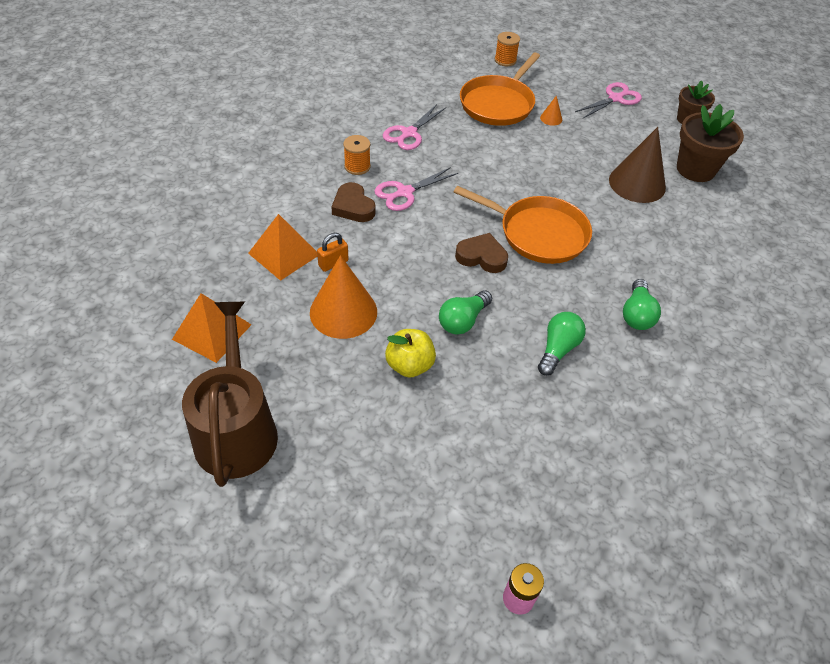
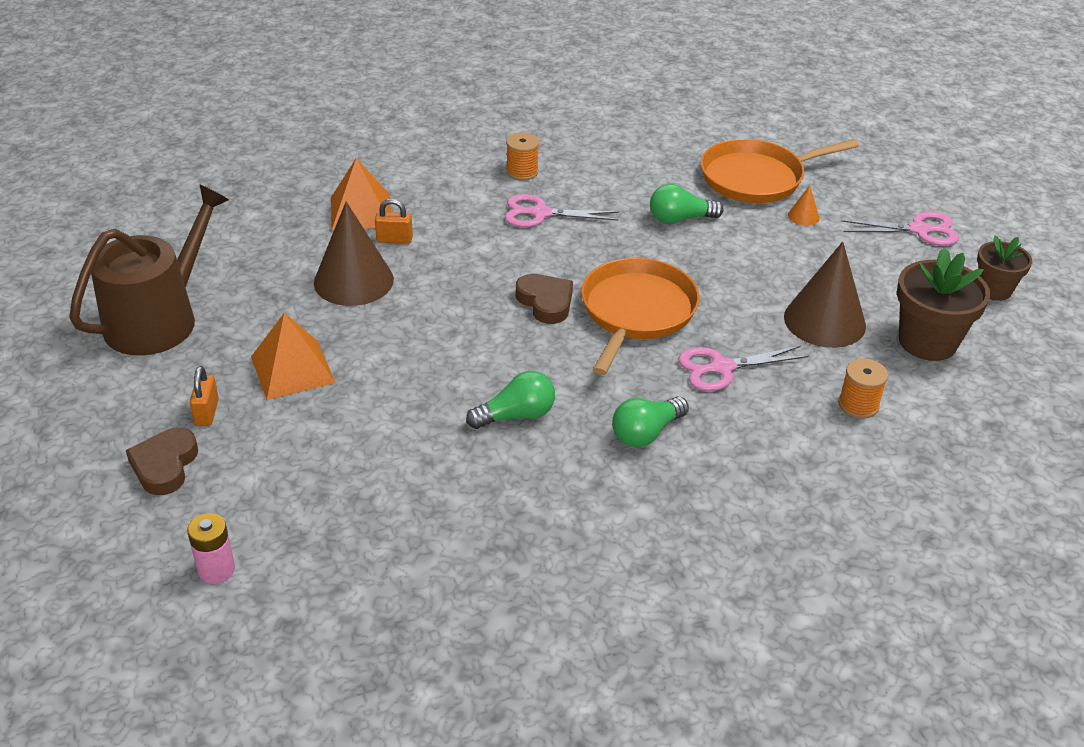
camera: 40 degrees right, 10 degrees down
orange pyramid [172,293,252,363] -> orange pyramid moved to [251,313,336,400]
orange cone [310,255,377,339] -> brown cone [314,202,394,306]
brown heart [331,182,376,222] -> brown heart moved to [126,428,198,495]
pink scissors [383,104,446,150] -> pink scissors moved to [678,346,809,391]
yellow apple [385,329,436,378] -> none
green light bulb [439,290,492,335] -> green light bulb moved to [650,184,724,224]
orange pan [454,186,592,264] -> orange pan turned 135 degrees counterclockwise [581,258,700,375]
orange spool [495,32,520,66] -> orange spool moved to [838,358,888,419]
none -> orange padlock [190,366,219,426]

